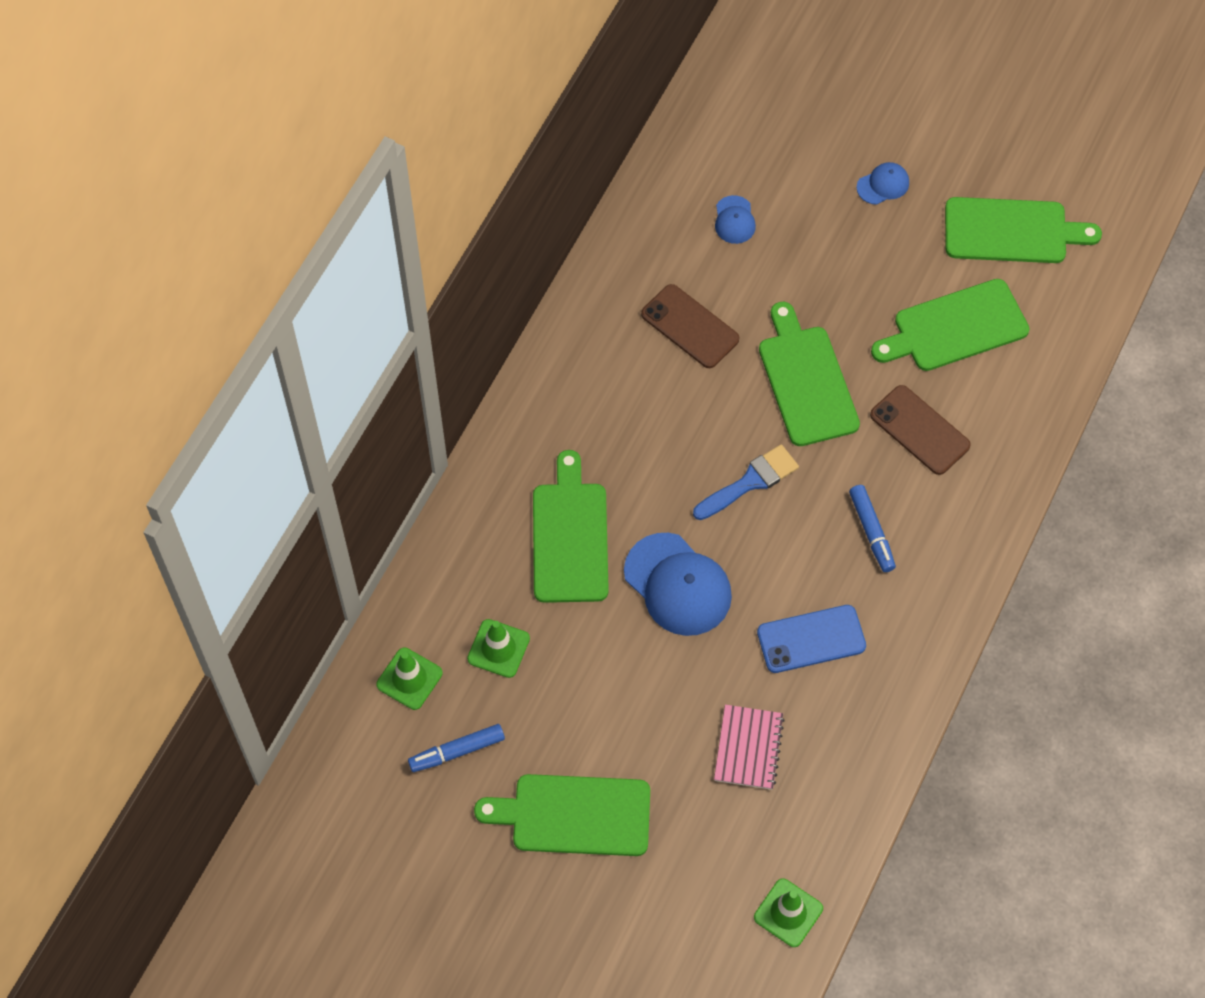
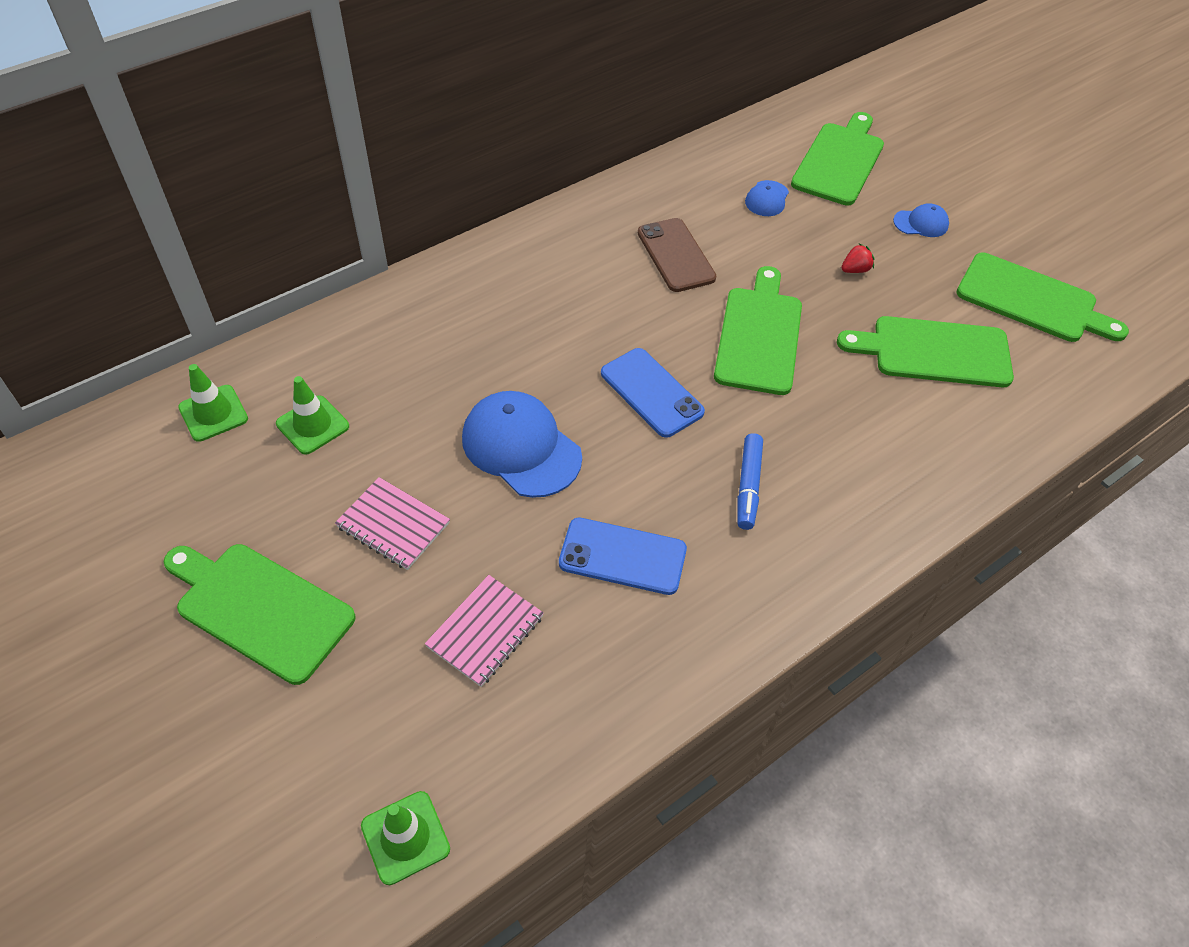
camera: 25 degrees right, 10 degrees down
blue marker [408,724,505,772] -> none
green cutting board [533,450,609,603] -> green cutting board moved to [791,112,884,206]
blue cap [624,533,732,636] -> blue cap turned 150 degrees clockwise [462,391,582,498]
blue brush [693,445,799,520] -> blue phone [601,348,705,438]
brown phone [870,385,971,475] -> none
none -> pink notebook [335,477,450,570]
none -> red strawberry [841,243,875,273]

